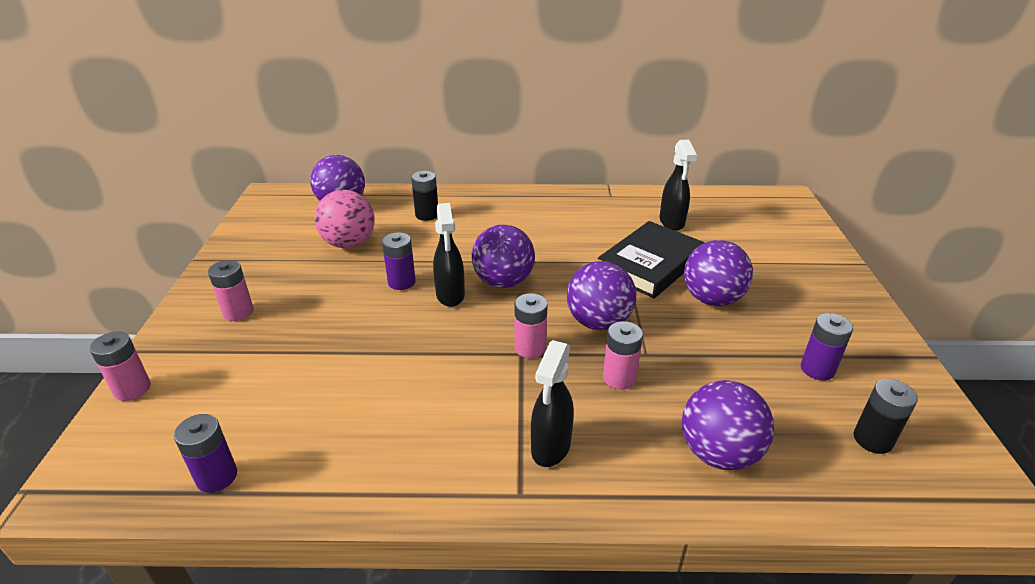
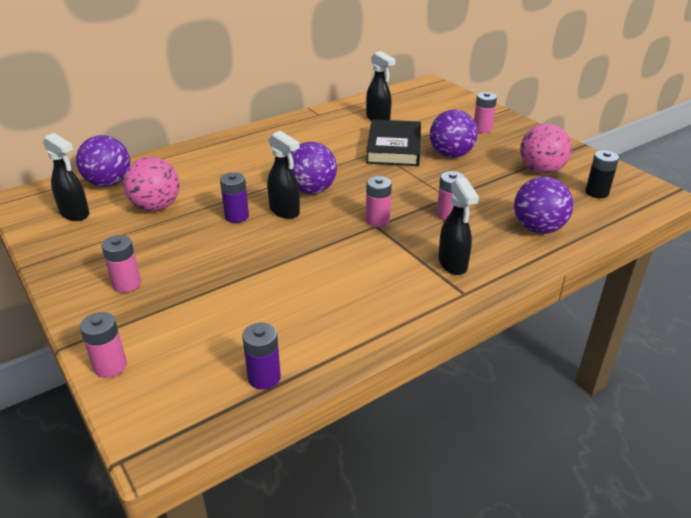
camera: 35 degrees left, 0 degrees up
black battery [411,171,438,221] -> none
purple ball [567,261,636,330] -> none
purple battery [801,313,853,380] -> pink ball [520,124,572,174]
none -> black spray bottle [43,133,90,221]
none -> pink battery [474,92,497,133]

